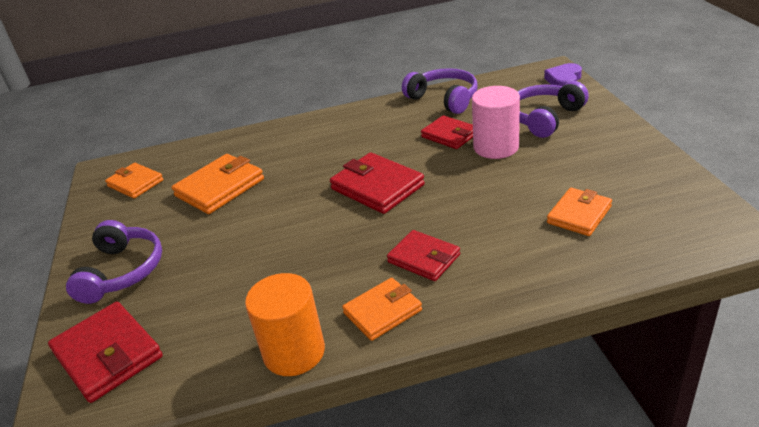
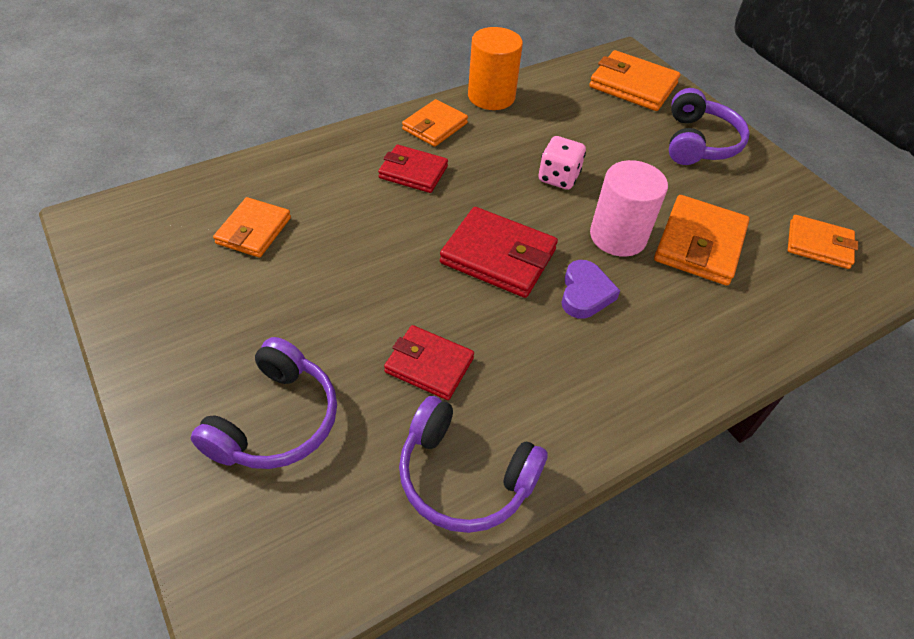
camera: 155 degrees right, 15 degrees up
red wallet [48,302,163,403] -> orange wallet [589,50,680,111]
purple headphones [66,220,162,304] -> purple headphones turned 150 degrees counterclockwise [669,88,750,165]
pink cylinder [472,86,520,159] -> pink cylinder moved to [590,160,668,257]
purple heart [544,63,582,86] -> purple heart moved to [562,260,620,319]
none -> pink dice [538,136,586,190]

